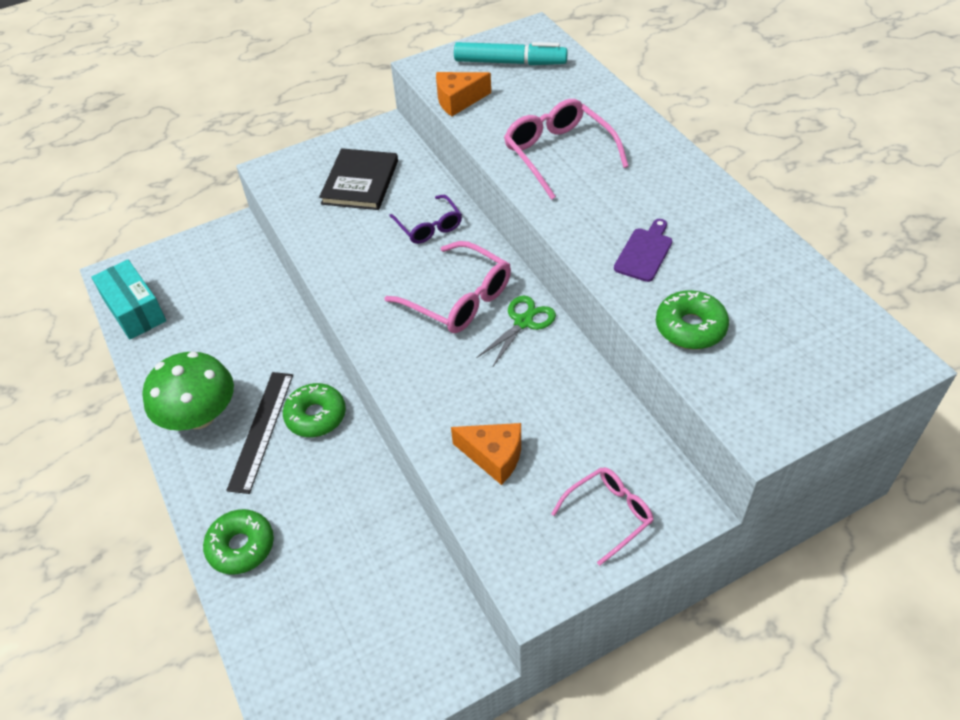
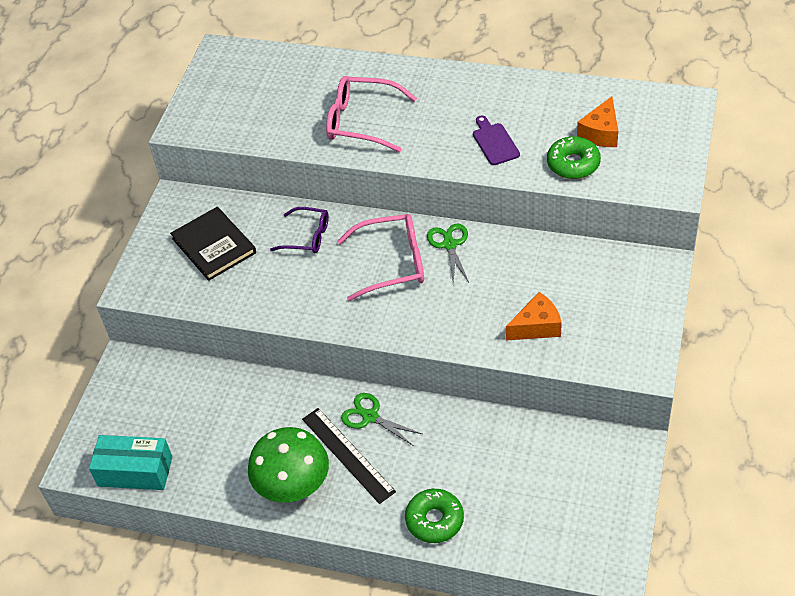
camera: 45 degrees left, 0 degrees up
green donut [283,383,346,437] -> green scissors [341,393,422,446]
orange cheese [436,72,491,116] -> orange cheese moved to [577,96,618,147]
turquoise marker [454,42,568,65] -> none
pink glasses [551,467,654,566] -> none

